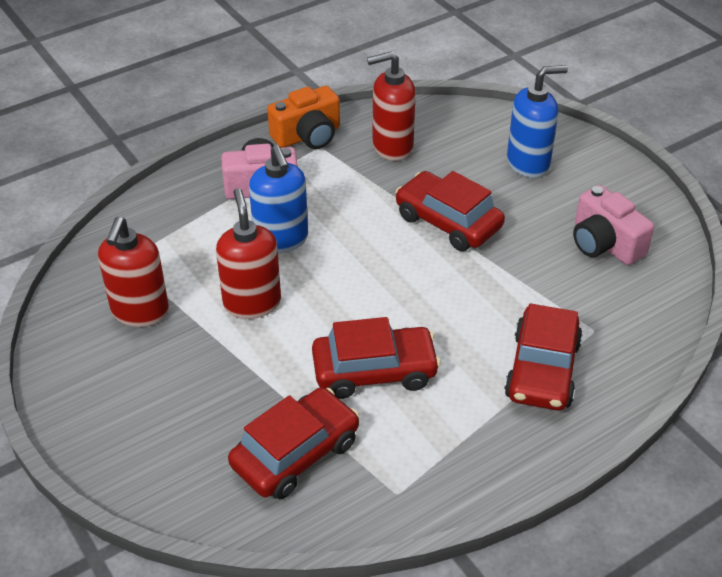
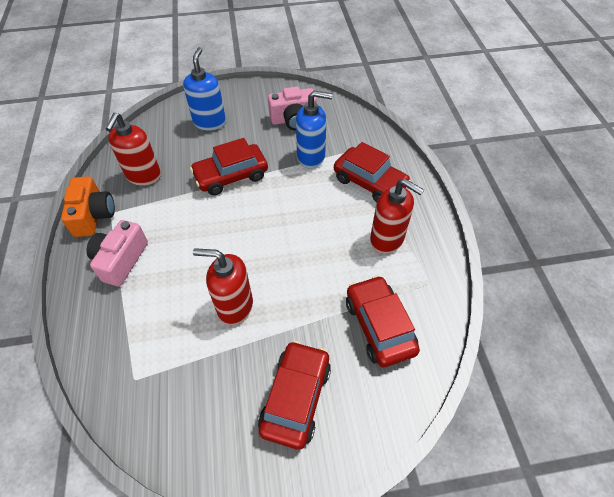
camera: 65 degrees left, 10 degrees up
red soap dispenser [98,217,169,327] -> red soap dispenser moved to [370,179,424,254]
blue soap dispenser [249,145,308,253] -> blue soap dispenser moved to [296,91,333,169]
red car [312,317,441,399] -> red car moved to [258,341,331,450]

